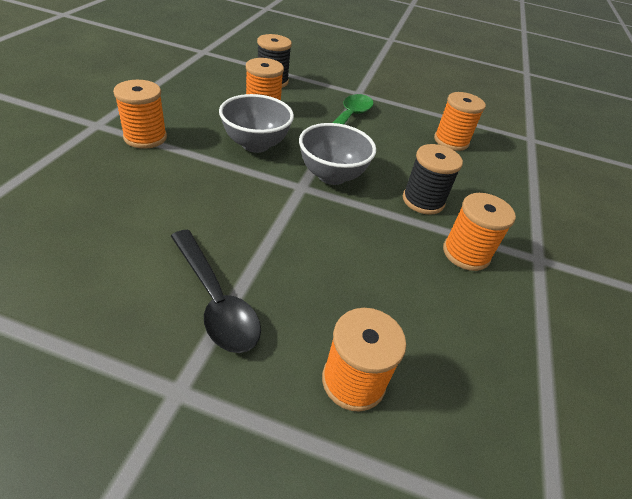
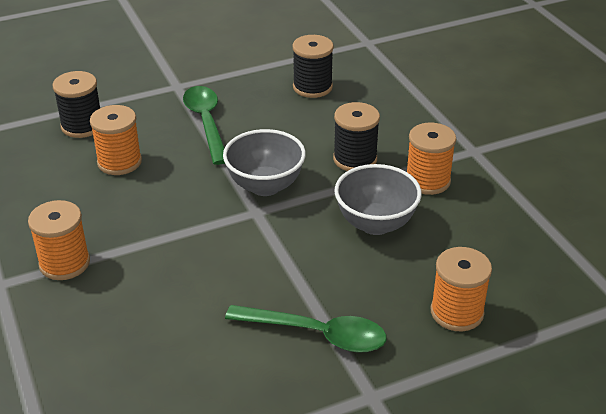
camera: 35 degrees left, 5 degrees down
black spoon [171,230,261,353] -> green spoon [225,305,386,353]
grey bowl [219,94,294,153] -> grey bowl moved to [334,164,422,235]
orange spool [434,92,486,151] -> black spool [293,35,334,98]

